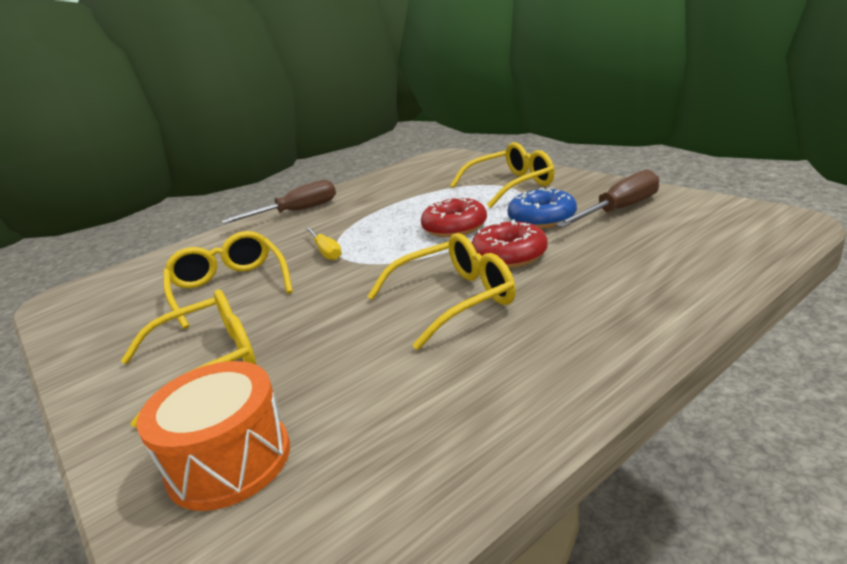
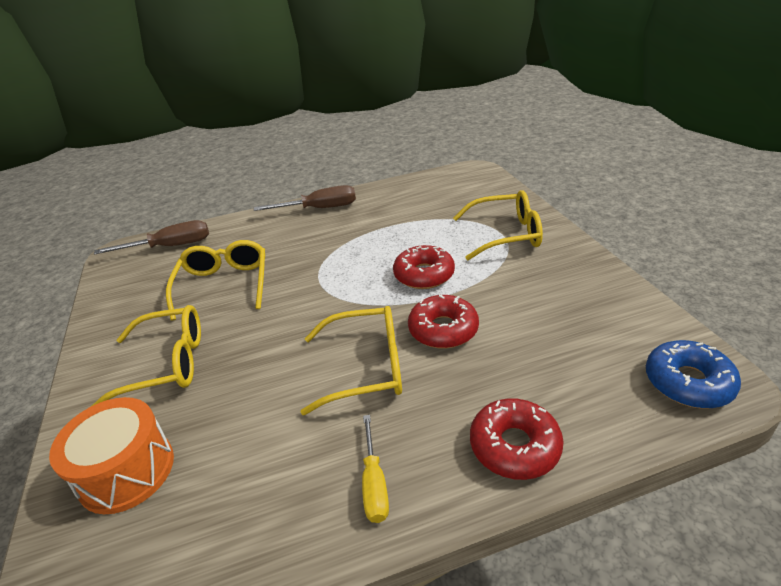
camera: 20 degrees right, 10 degrees up
yellow screwdriver [306,227,342,260] -> yellow screwdriver moved to [362,415,389,523]
blue donut [507,187,577,229] -> blue donut moved to [646,340,741,409]
brown screwdriver [556,169,659,228] -> brown screwdriver moved to [94,220,209,255]
none -> red donut [470,398,564,480]

